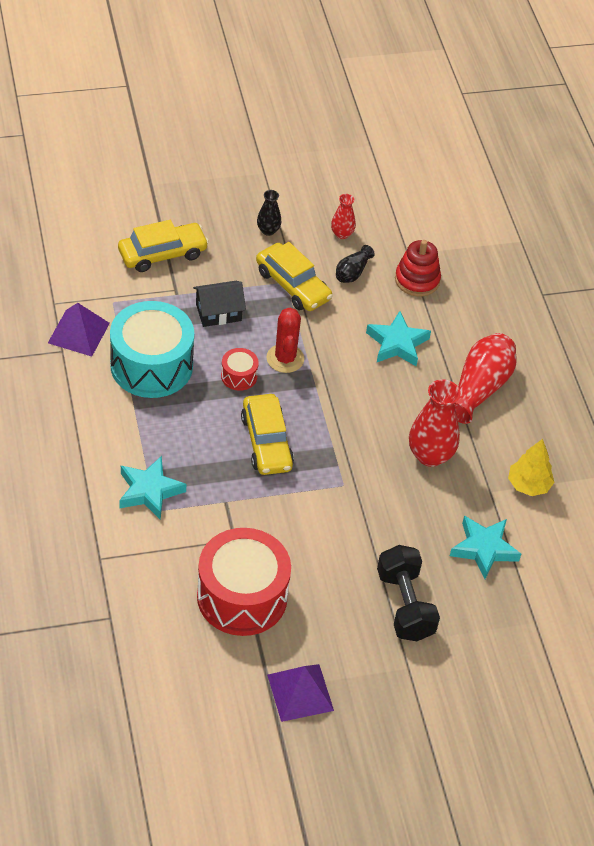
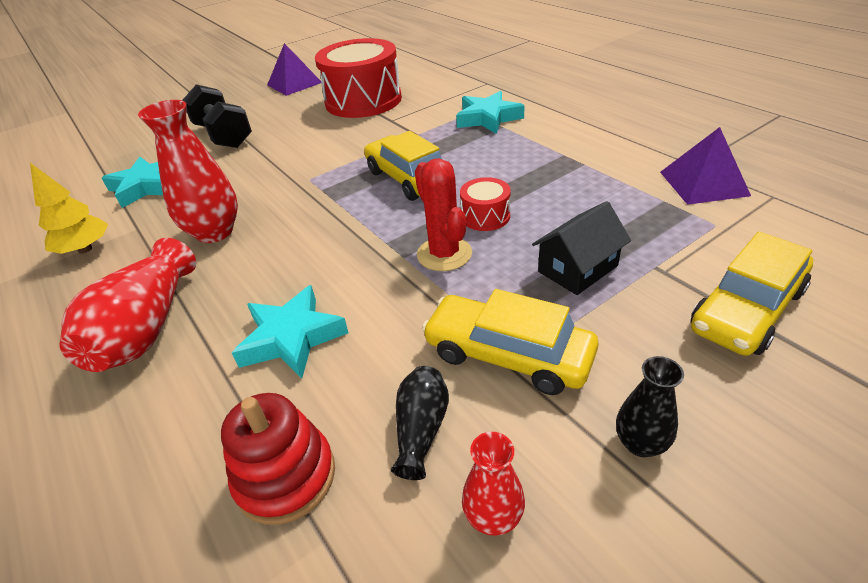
camera: 165 degrees right, 10 degrees down
turquoise drum [110,301,194,398] -> none

